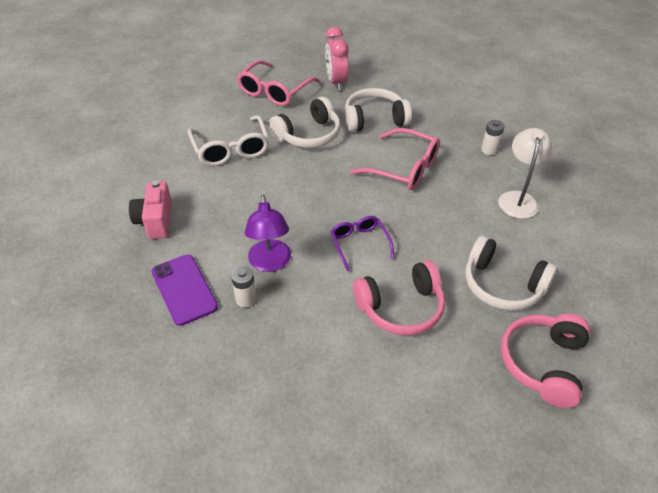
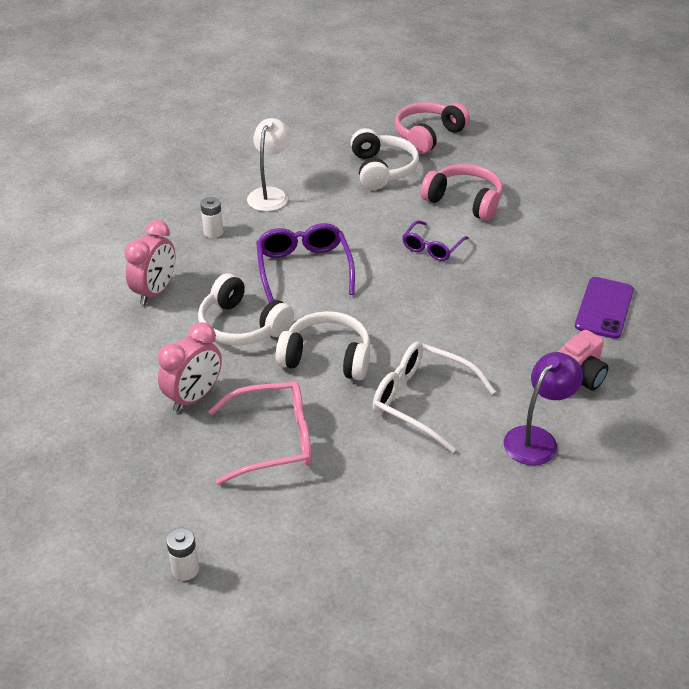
camera: 130 degrees left, 5 degrees down
white glasses [188,115,269,166] -> white glasses turned 90 degrees counterclockwise [373,342,496,453]
white battery [231,266,257,308] -> white battery moved to [166,528,199,581]
purple lamp [244,195,291,272] -> purple lamp moved to [504,352,583,466]
pink glasses [350,128,440,190] -> purple glasses [256,223,355,303]
white lamp [498,128,552,219] -> white lamp turned 135 degrees clockwise [247,118,292,211]
pink headphones [501,314,590,408] -> pink headphones turned 150 degrees clockwise [395,102,470,154]
none -> pink clock [124,220,176,305]

